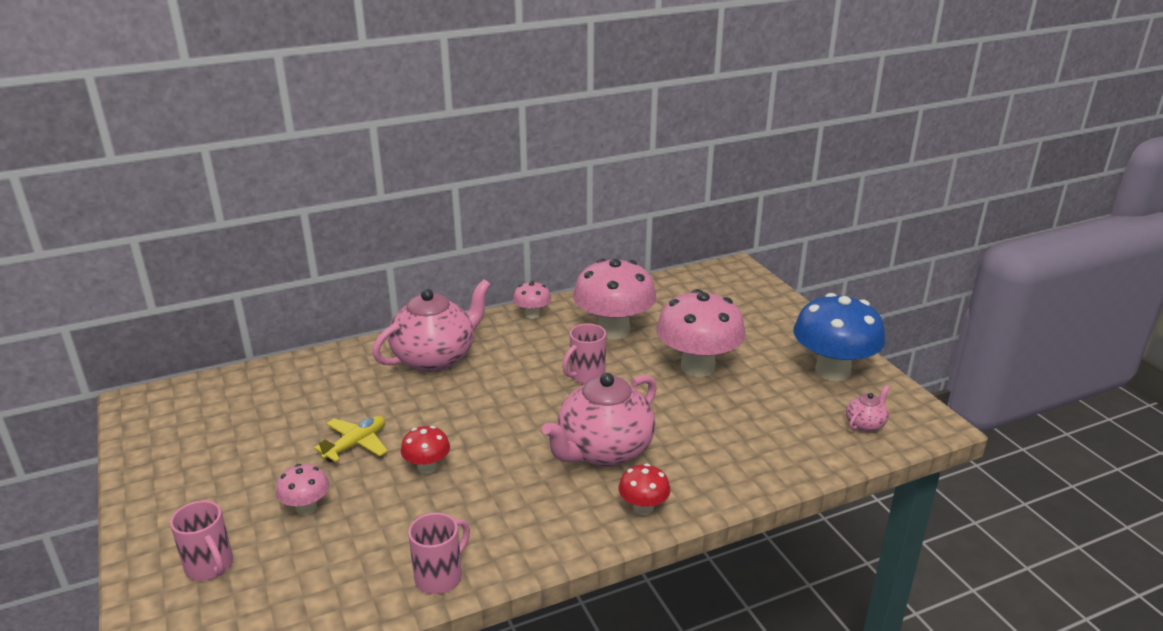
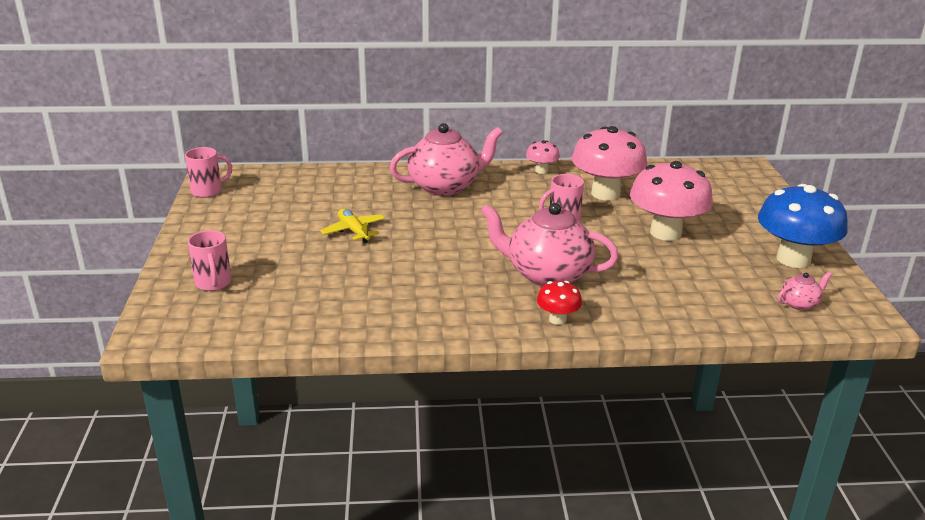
camera: 20 degrees right, 0 degrees up
pink mushroom [276,464,329,515] -> none
yellow plane [314,416,388,462] -> yellow plane turned 90 degrees counterclockwise [320,209,385,243]
red mushroom [401,426,450,474] -> none
pink mug [408,513,470,594] -> pink mug moved to [185,147,232,198]
pink teapot [542,373,657,467] -> pink teapot turned 45 degrees clockwise [481,203,619,287]

